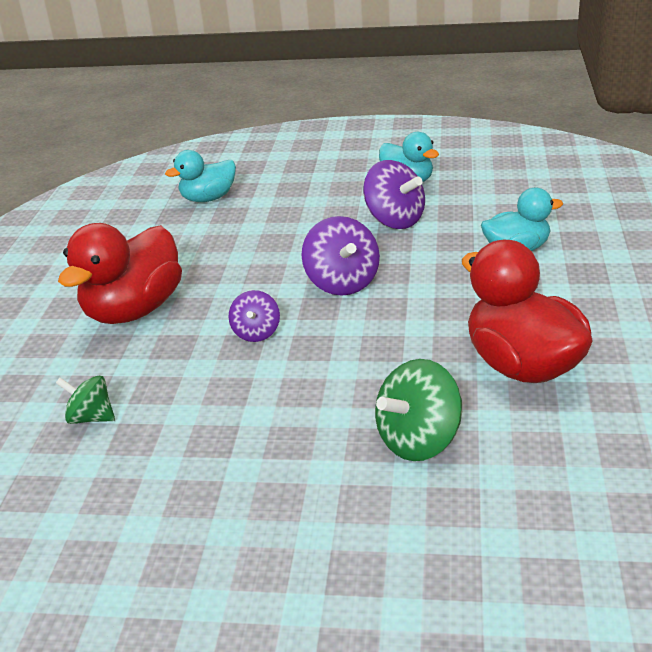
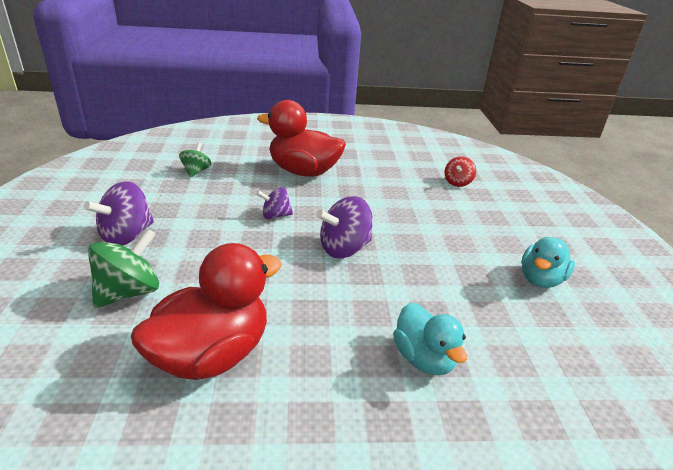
camera: 75 degrees right, 0 degrees up
turquoise duck [165,150,236,202] -> red spinning top [445,156,476,187]
purple spinning top [363,160,425,229] -> purple spinning top moved to [84,182,154,245]
green spinning top [375,359,462,461] -> green spinning top turned 90 degrees clockwise [88,229,159,308]

